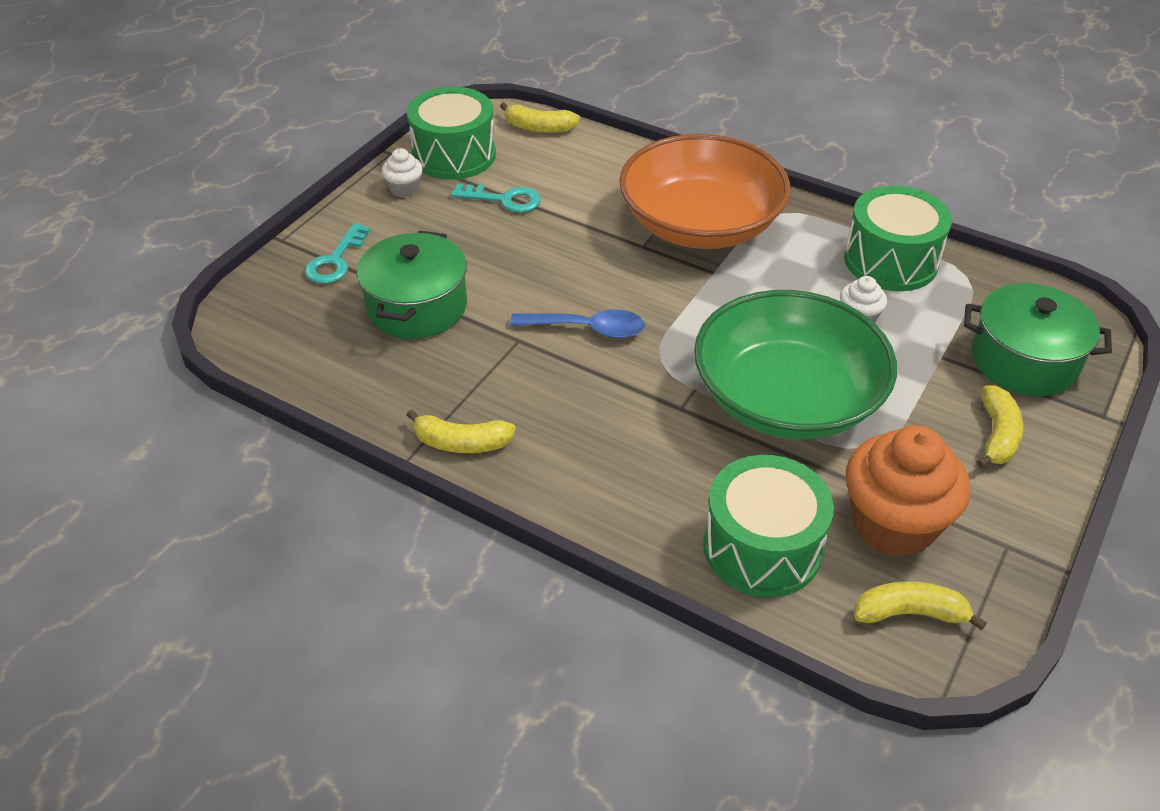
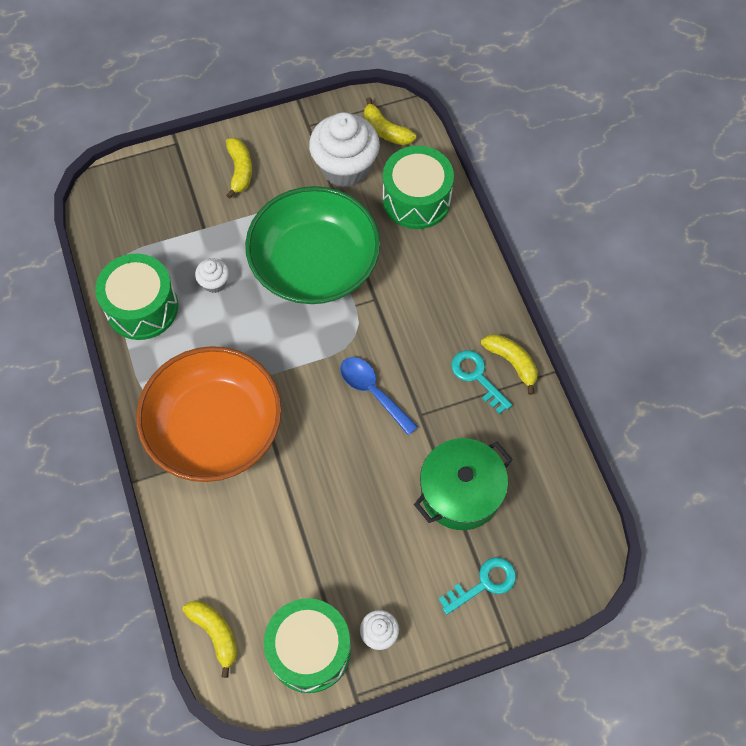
camera: 140 degrees left, 20 degrees up
turquoise key [451,184,541,213] -> turquoise key moved to [451,350,512,414]
orange cupcake [846,425,970,557] -> white cupcake [309,112,380,187]
green pot [964,283,1112,396] -> none
yellow banana [976,386,1023,468] -> yellow banana turned 120 degrees clockwise [226,138,252,198]

